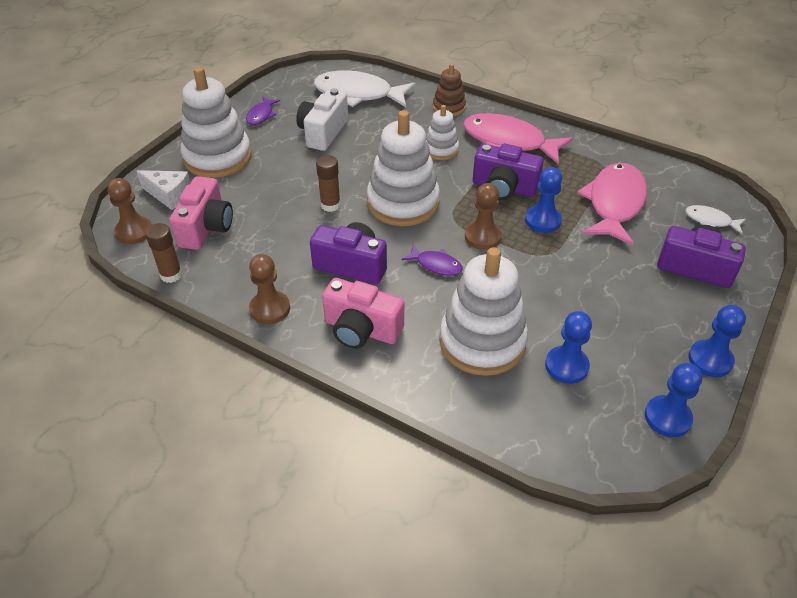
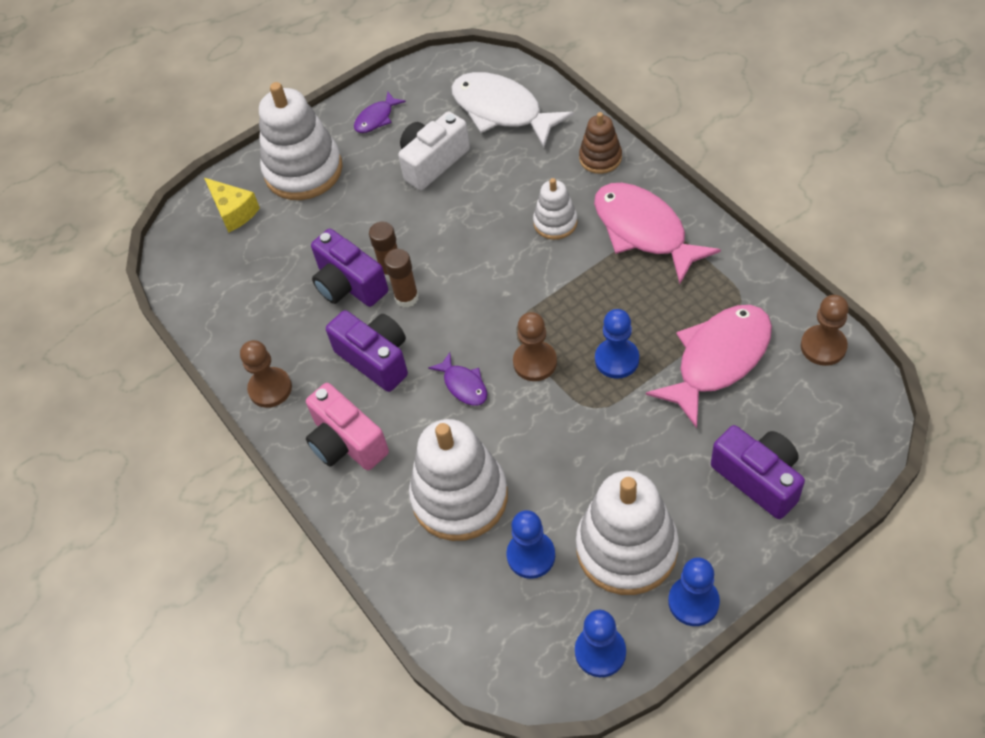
camera: 30 degrees right, 10 degrees up
brown pawn [108,178,152,244] -> brown pawn moved to [801,295,849,366]
white cheese [137,170,191,210] -> yellow cheese [204,178,260,233]
brown glue stick [145,223,183,283] -> brown glue stick moved to [384,249,419,308]
pink camera [169,176,233,250] -> none
white stacking toy [367,110,440,226] -> white stacking toy moved to [576,471,679,595]
purple camera [473,144,544,200] -> purple camera moved to [311,229,388,307]
white fish [685,205,746,234] -> none

